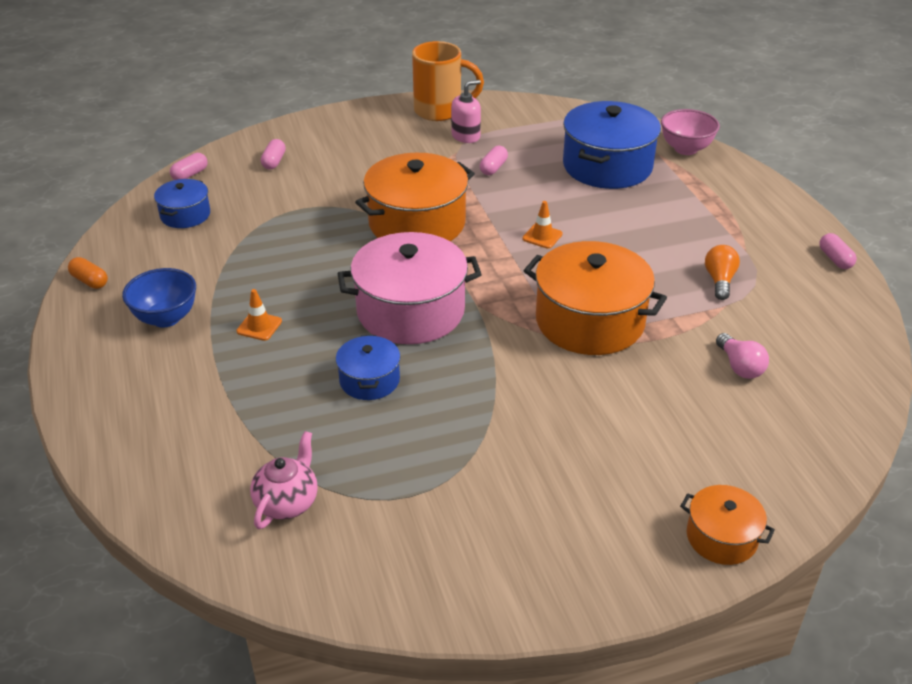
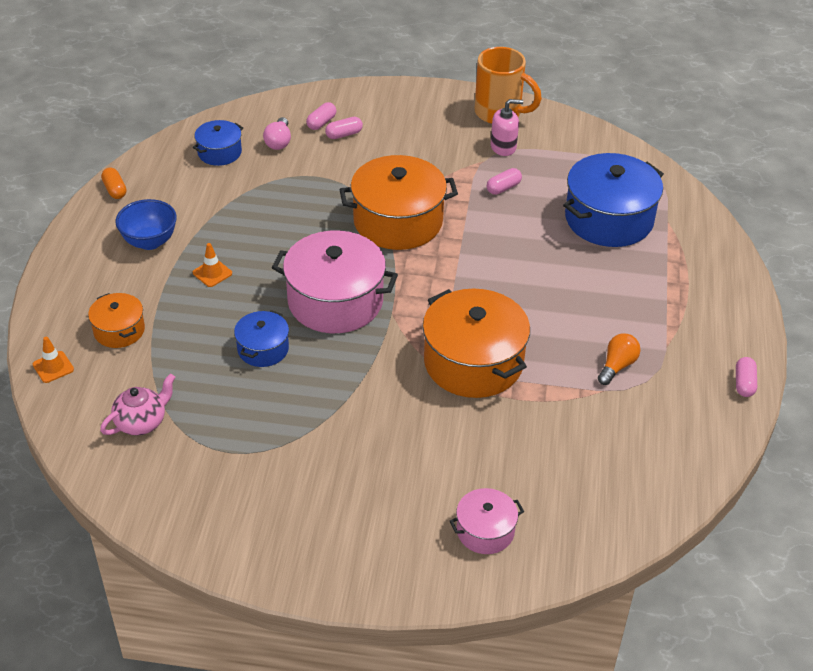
camera: 25 degrees right, 5 degrees up
pink capsule [170,153,208,180] -> pink capsule moved to [325,117,363,139]
orange traffic cone [522,201,563,249] -> orange traffic cone moved to [33,337,74,383]
pink bowl [661,109,720,155] -> none
orange pot [680,485,775,565] -> orange pot moved to [88,293,145,348]
pink light bulb [716,333,769,379] -> pink light bulb moved to [263,117,291,150]
none -> pink pot [450,488,524,554]

